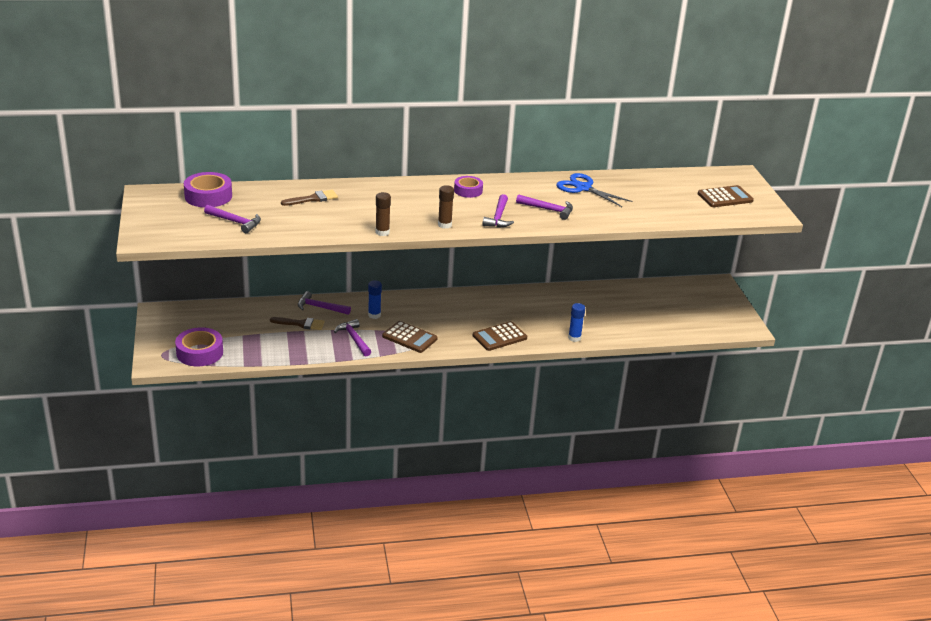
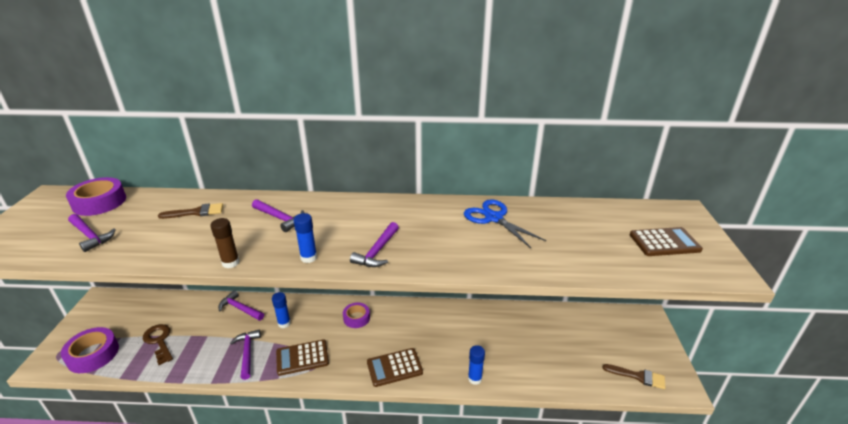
camera: 15 degrees right, 0 degrees up
brown brush [270,317,325,330] -> brown brush moved to [603,364,665,389]
brown calculator [382,321,438,353] -> brown calculator turned 120 degrees clockwise [276,339,329,376]
brown glue stick [438,185,454,229] -> blue glue stick [293,213,317,263]
purple tape [454,176,483,198] -> purple tape moved to [343,303,370,328]
purple hammer [516,194,573,220] -> purple hammer moved to [252,199,304,232]
none -> brown key [143,324,173,365]

